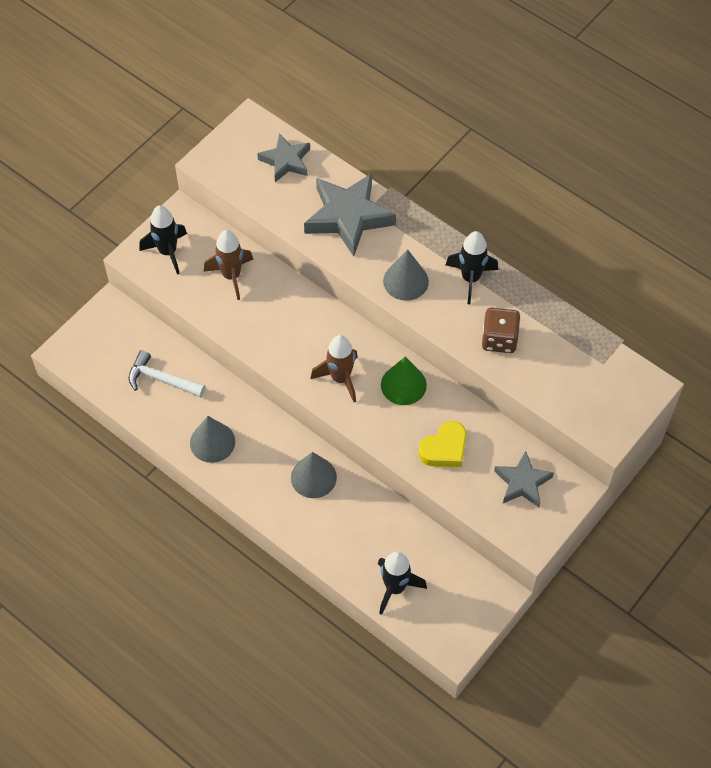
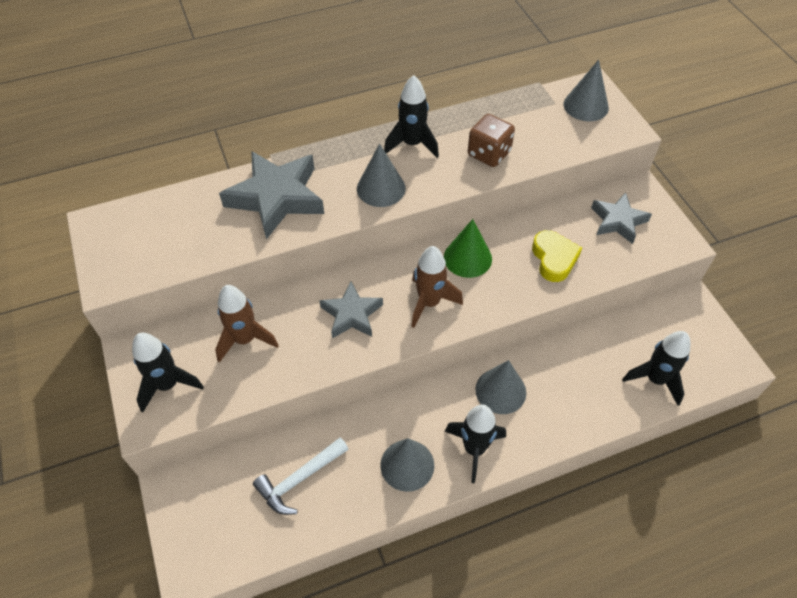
camera: 60 degrees left, 5 degrees down
grey star [257,133,310,182] -> grey star moved to [319,281,383,338]
none -> black rocket [445,405,506,483]
none -> grey cone [564,60,609,121]

